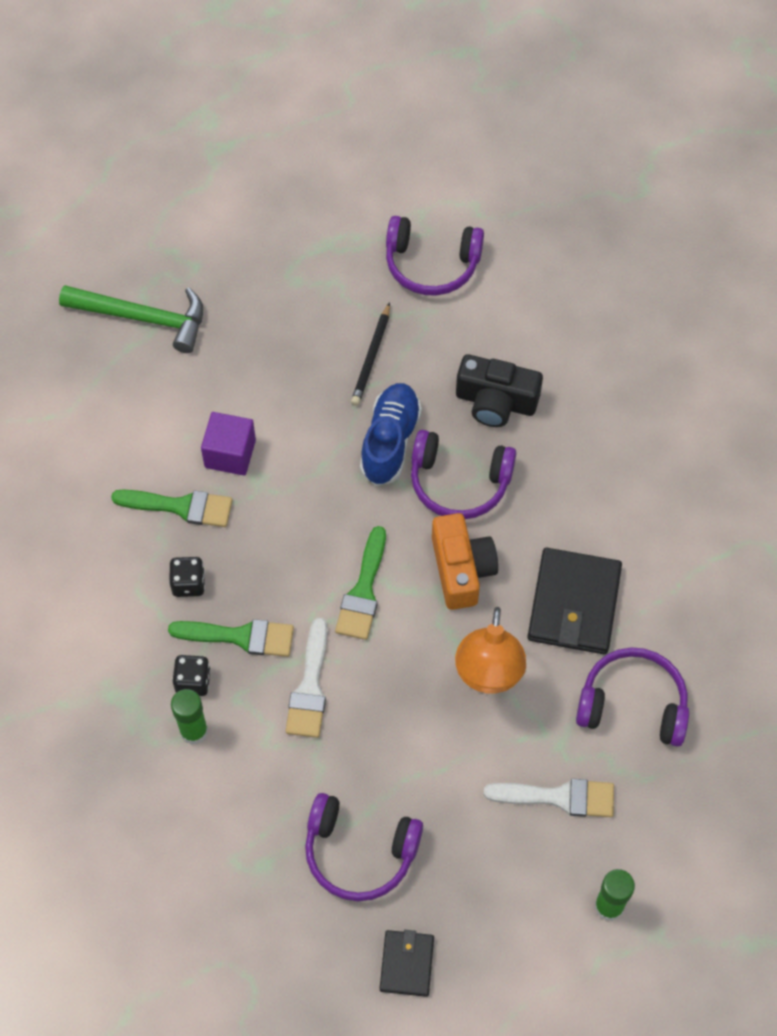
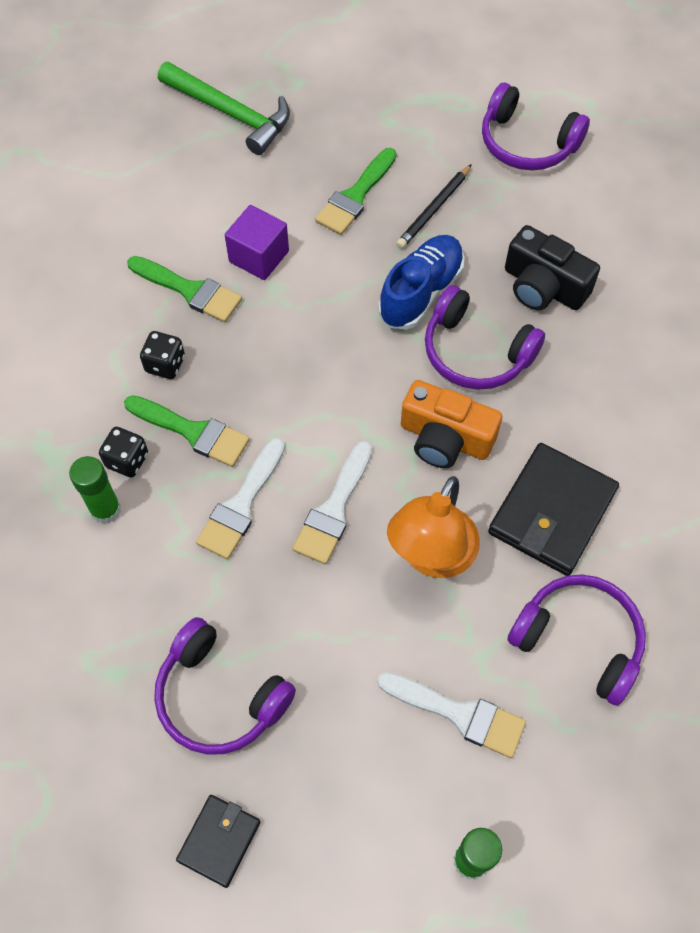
camera: 20 degrees right, 0 degrees up
green brush [335,526,386,640] -> green brush moved to [315,148,397,235]
orange camera [432,513,498,610] -> orange camera turned 105 degrees clockwise [401,380,502,468]
none -> white brush [292,441,372,564]

